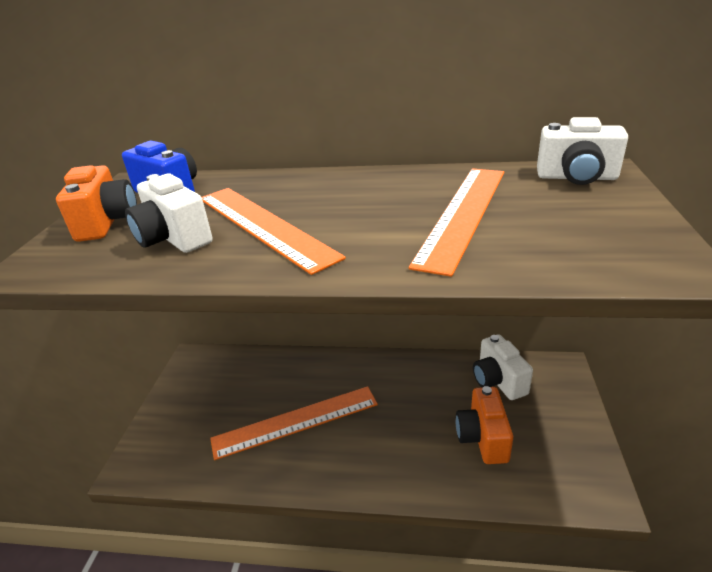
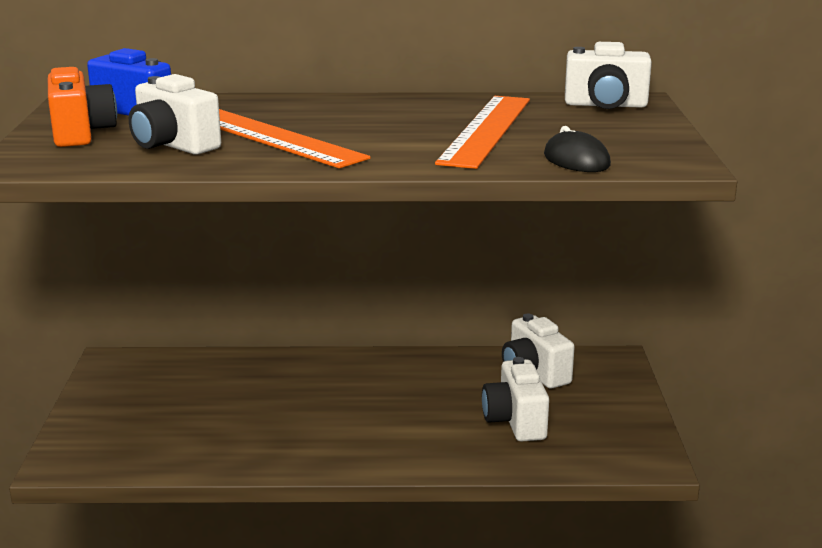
camera: 10 degrees left, 10 degrees down
orange ruler [210,386,378,460] -> none
orange camera [456,386,513,464] -> white camera [482,357,549,442]
none -> black mouse [544,126,611,172]

